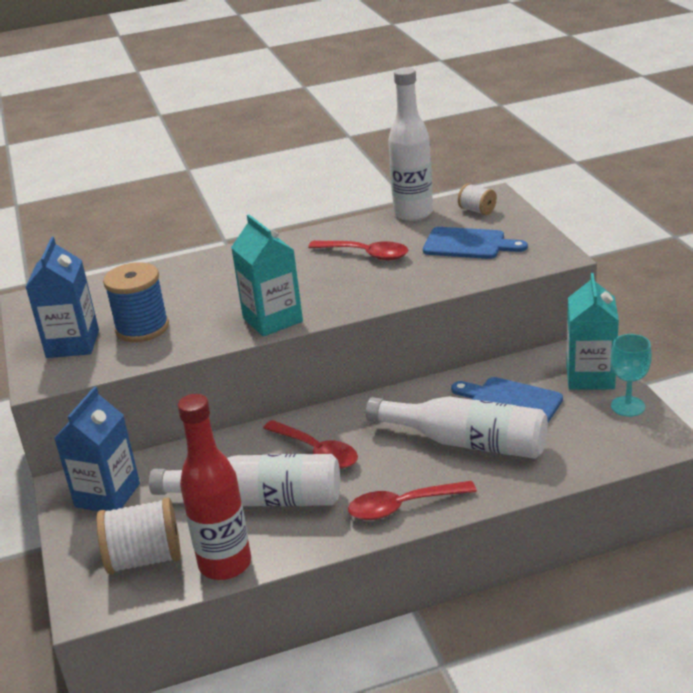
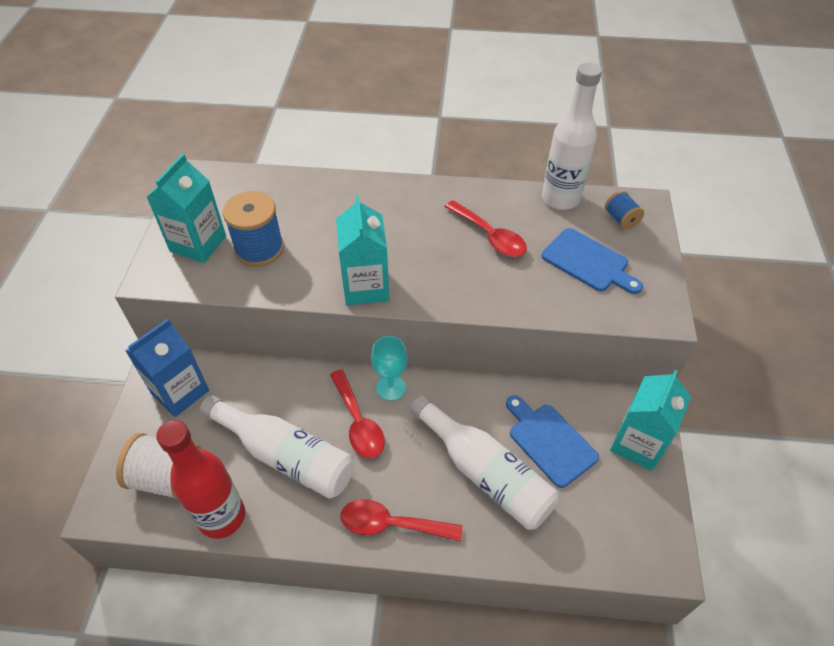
camera: 20 degrees right, 20 degrees up
blue carton [26,237,99,358] -> turquoise carton [147,154,226,263]
white spool [458,183,497,215] -> blue spool [605,190,644,229]
turquoise goblet [611,334,652,417] -> turquoise goblet moved to [371,336,408,401]

